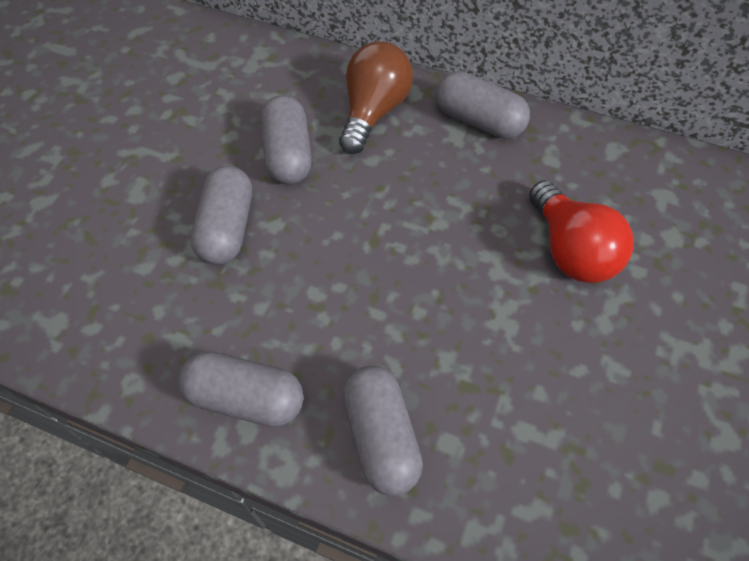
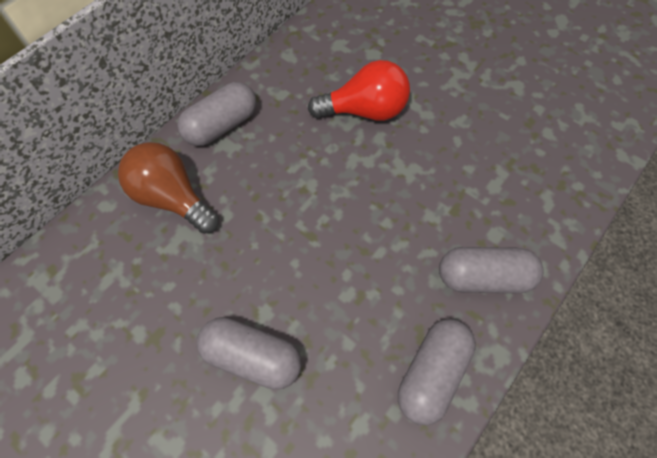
camera: 75 degrees left, 5 degrees up
grey capsule [261,95,312,185] -> none

